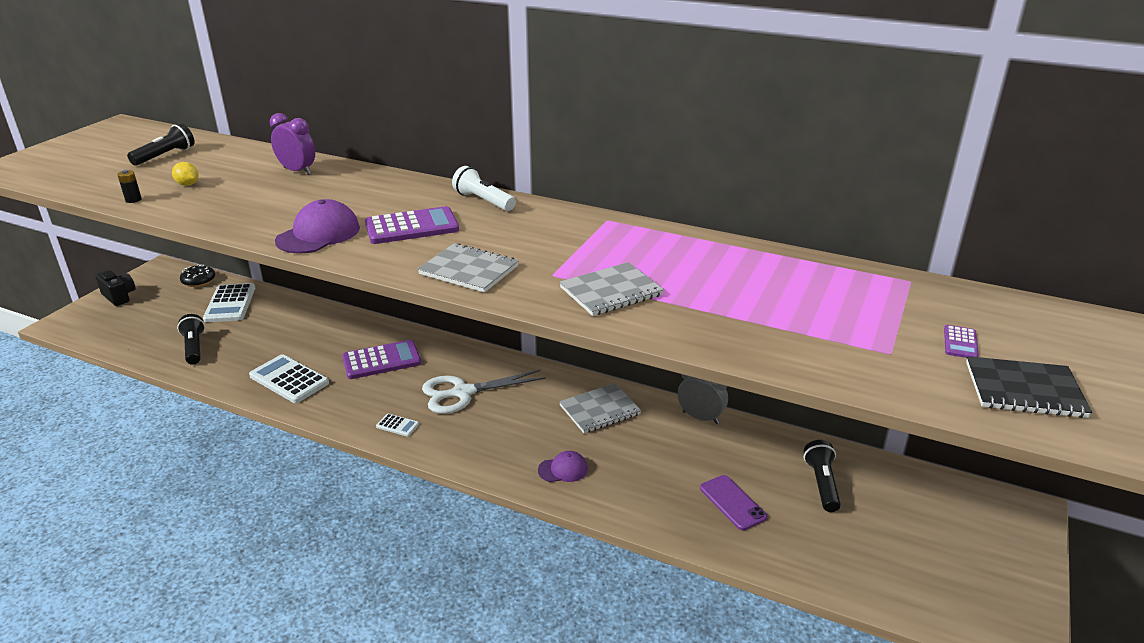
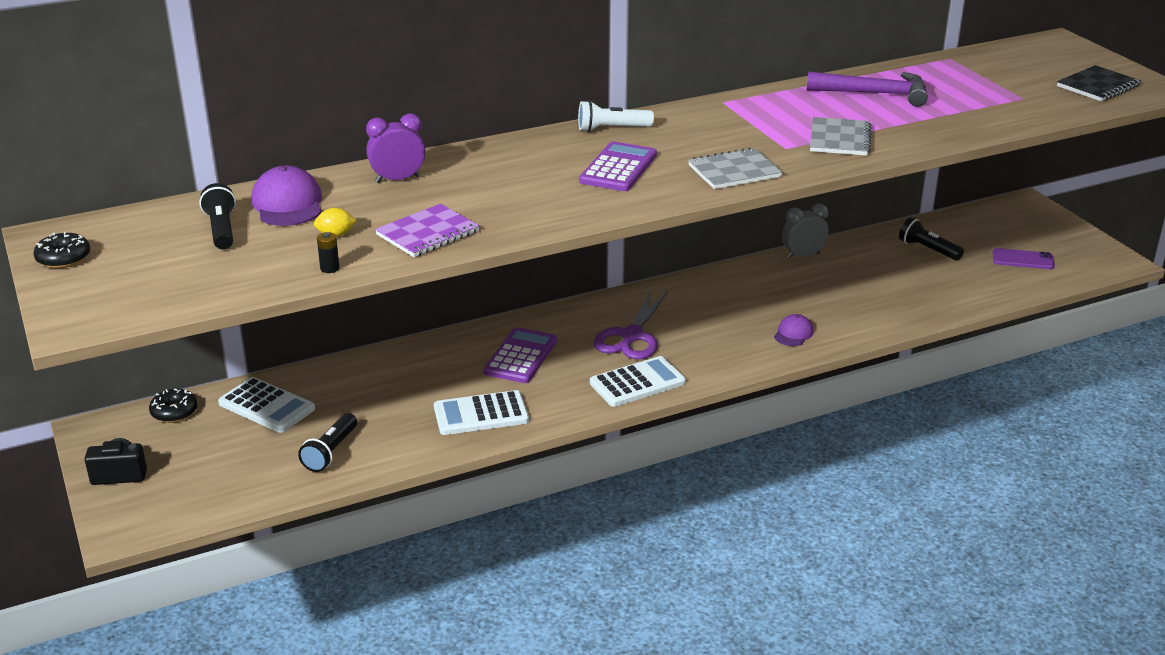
camera: 50 degrees left, 0 degrees up
black flashlight [177,314,205,365] -> black flashlight turned 90 degrees counterclockwise [298,413,357,472]
purple cap [275,199,360,254] -> purple cap moved to [251,166,322,226]
white calculator [376,414,419,437] -> white calculator [590,356,686,407], size x2.11
white scissors [422,370,546,414] -> purple scissors [594,290,668,359]
grey notebook [559,383,641,433] -> none
purple phone [700,475,767,530] -> purple phone moved to [992,248,1055,269]
purple calculator [944,325,979,358] -> none
none -> black donut [33,232,90,268]
none -> purple notebook [375,204,480,257]
none -> purple hammer [807,71,928,107]

